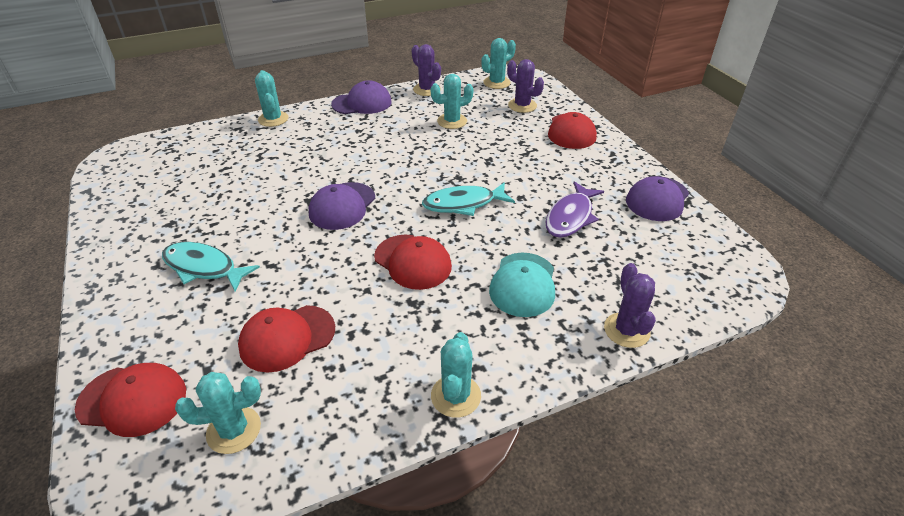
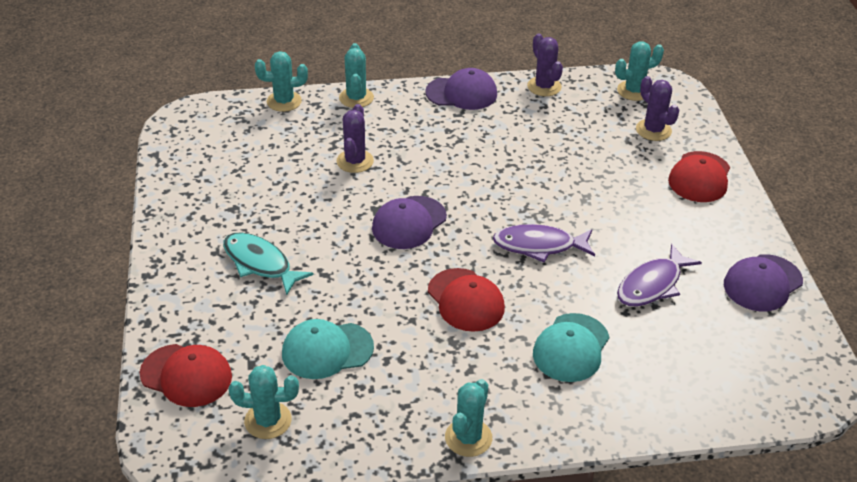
camera: 15 degrees right, 0 degrees up
red cap [238,305,335,373] -> turquoise cap [282,319,374,379]
turquoise fish [422,182,515,216] -> purple fish [493,224,595,262]
turquoise cactus [430,74,474,129] -> turquoise cactus moved to [255,51,308,112]
purple cactus [604,263,656,348] -> purple cactus moved to [336,104,374,173]

